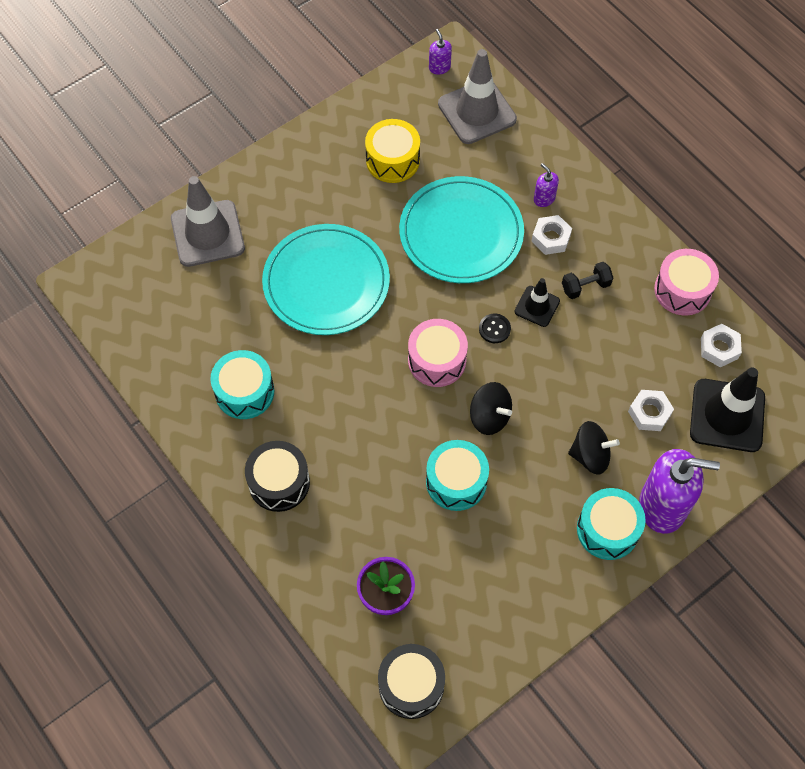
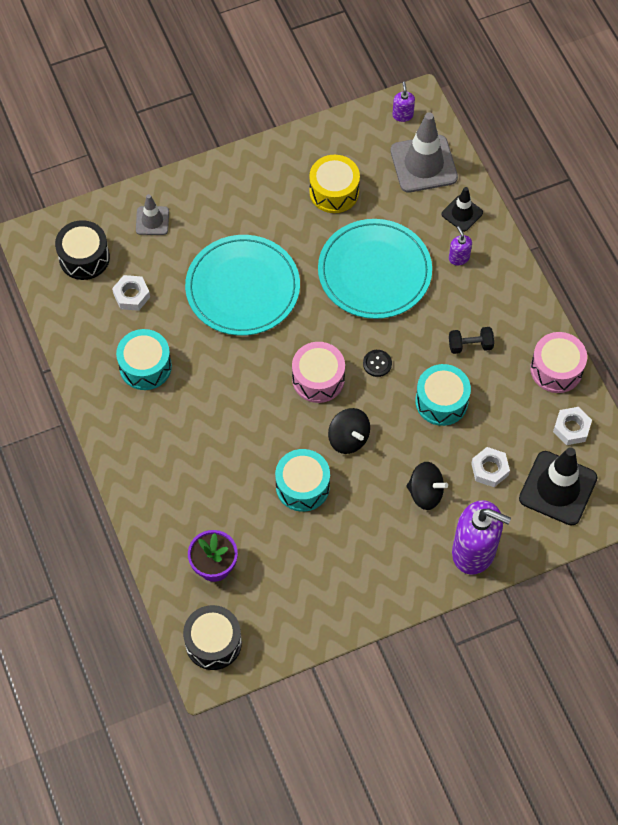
camera: 15 degrees right, 0 degrees up
grey traffic cone [171,176,245,267] -> grey traffic cone [136,194,169,235], size x0.54
black drum [245,441,310,512] -> black drum moved to [55,220,110,280]
black traffic cone [514,278,560,327] -> black traffic cone moved to [441,187,483,232]
white nut [531,215,572,255] -> white nut moved to [112,275,150,311]
turquoise drum [577,488,646,560] -> turquoise drum moved to [415,364,471,426]

